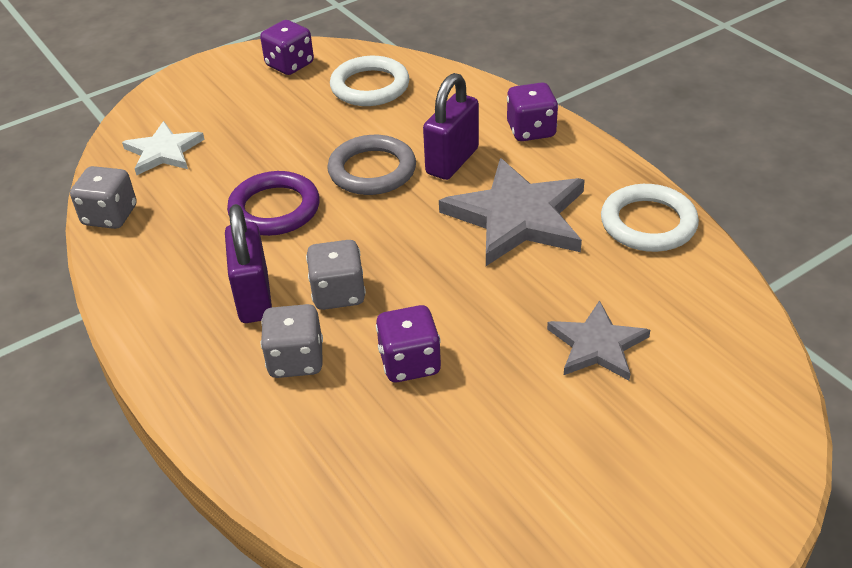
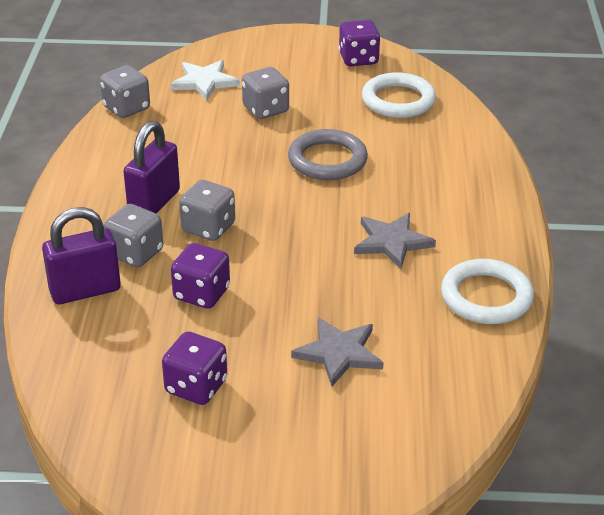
camera: 35 degrees right, 5 degrees down
purple ring [227,171,320,236] -> none
purple padlock [423,73,479,180] -> purple padlock moved to [42,207,121,304]
grey star [439,158,585,266] -> grey star [354,213,436,269], size x0.59
purple dice [507,82,558,141] -> purple dice moved to [162,332,227,405]
none -> grey dice [242,67,289,119]

